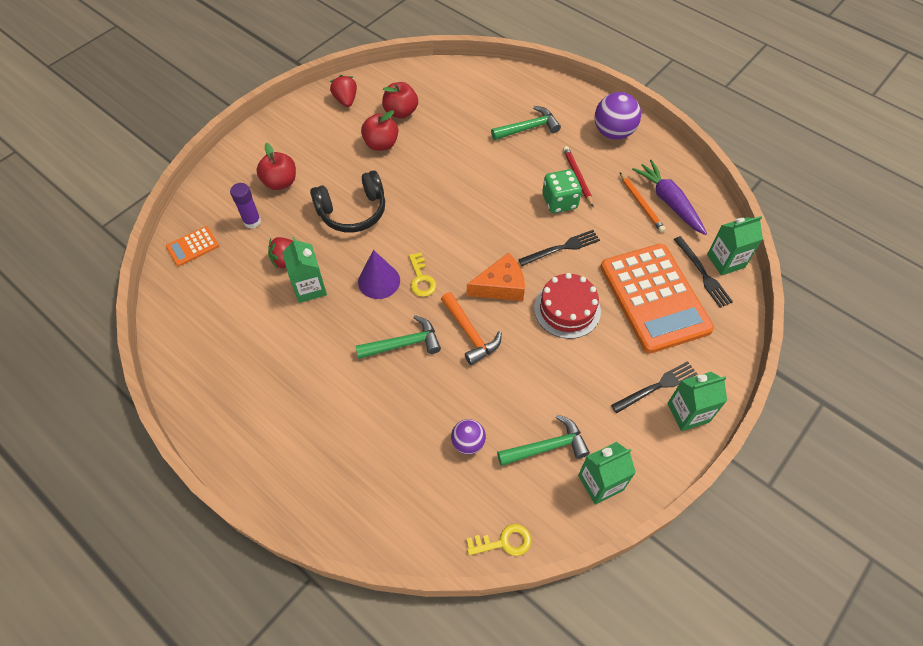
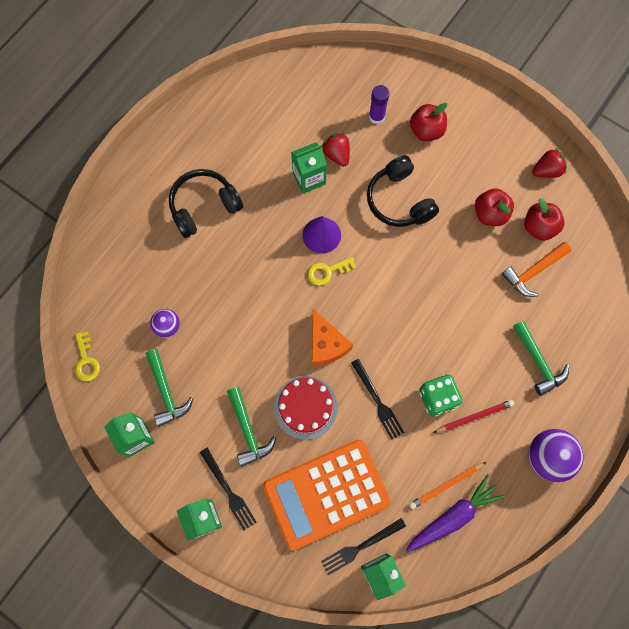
camera: 85 degrees right, 15 degrees up
orange calculator [166,226,219,266] -> none
green hammer [356,315,441,359] -> green hammer moved to [227,387,276,467]
orange hammer [441,292,502,365] -> orange hammer moved to [502,242,571,297]
none -> black headphones [169,169,243,238]

